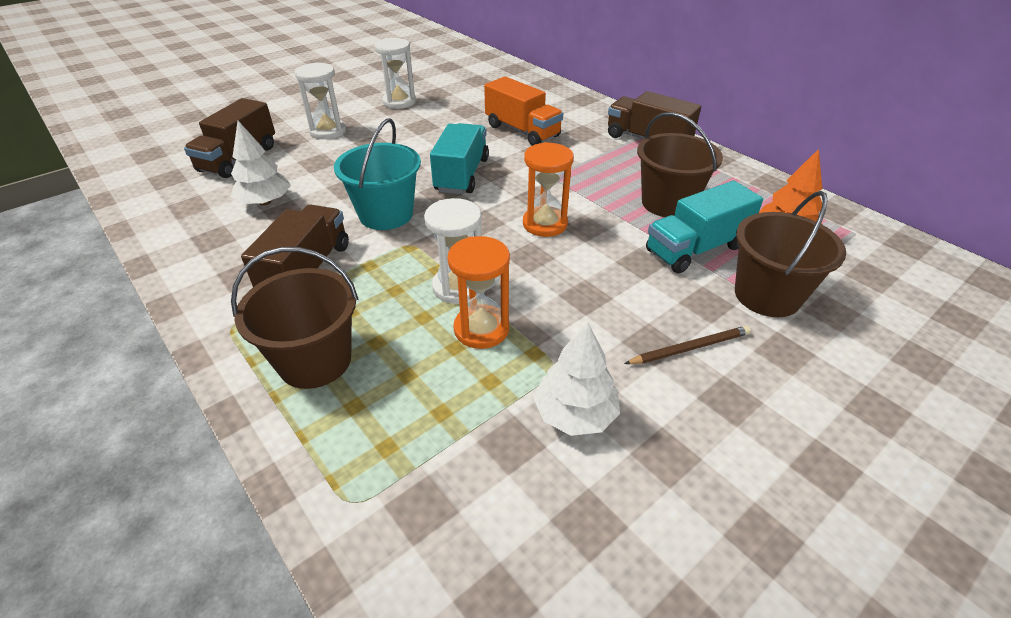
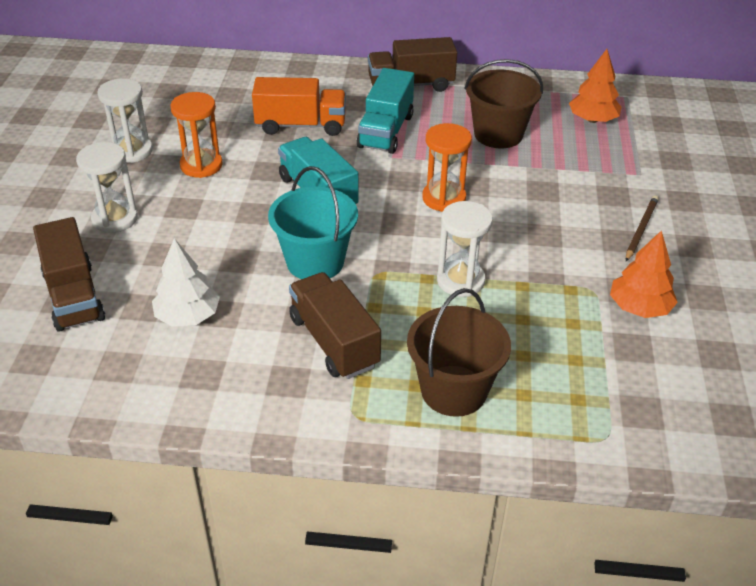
camera: 45 degrees left, 0 degrees up
orange hourglass [447,236,510,349] -> orange hourglass moved to [170,92,223,178]
white tree [533,322,620,436] -> orange tree [610,230,678,318]
turquoise truck [646,181,763,273] -> turquoise truck moved to [357,68,414,154]
brown bucket [735,191,846,317] -> none

